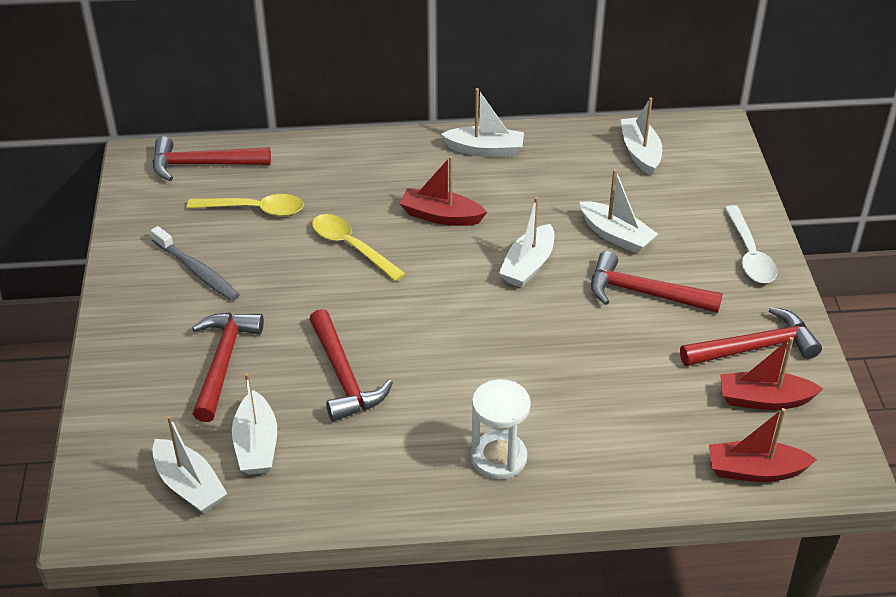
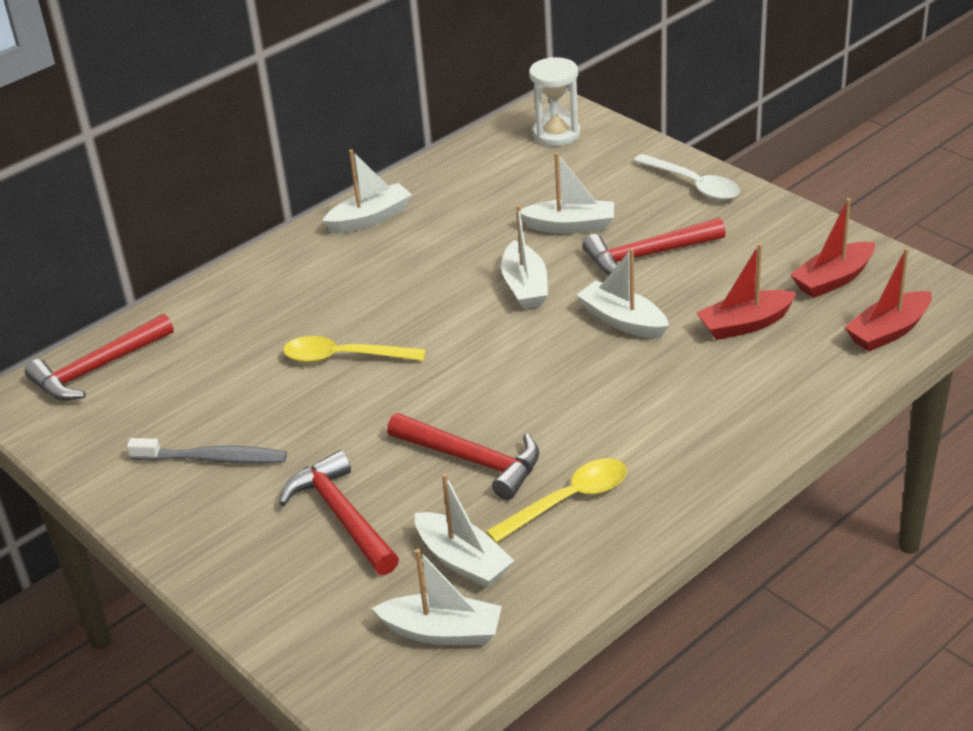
camera: 35 degrees left, 5 degrees down
yellow spoon [187,194,304,216] -> yellow spoon moved to [486,458,627,543]
red boat [399,156,487,226] -> red boat moved to [696,243,797,340]
white hourglass [471,379,531,480] -> white hourglass moved to [529,57,580,146]
white boat [621,97,662,176] -> white boat moved to [577,248,669,339]
red hammer [680,307,822,366] -> none

